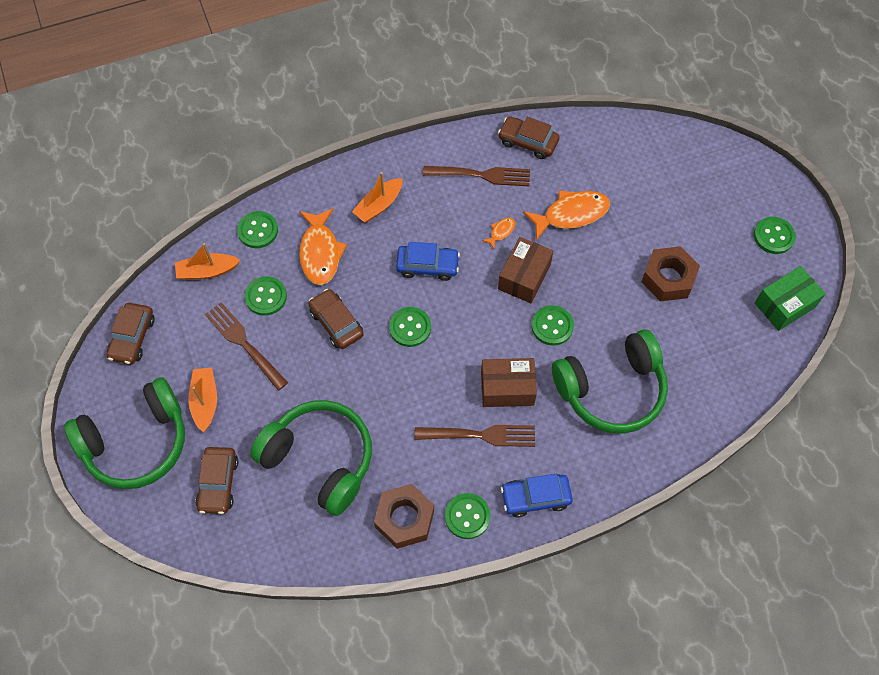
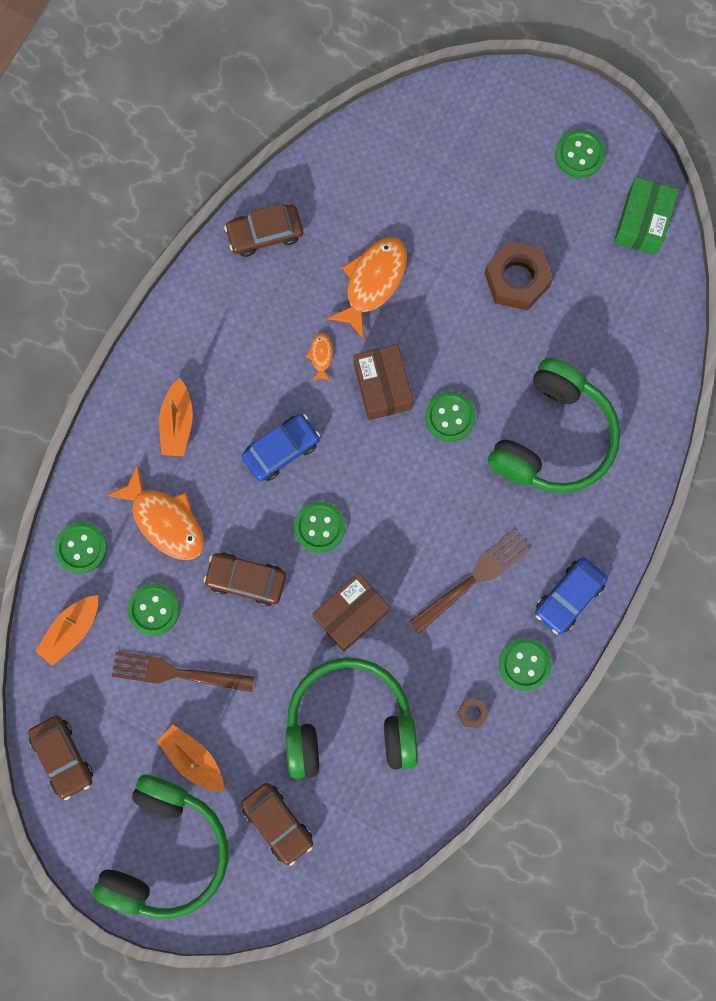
camera: 40 degrees left, 15 degrees up
brown nut [374,484,434,549] -> brown nut [457,699,489,728], size x0.44
brown fork [423,166,530,186] -> none
brown box [481,358,537,407] -> brown box moved to [313,573,390,652]

